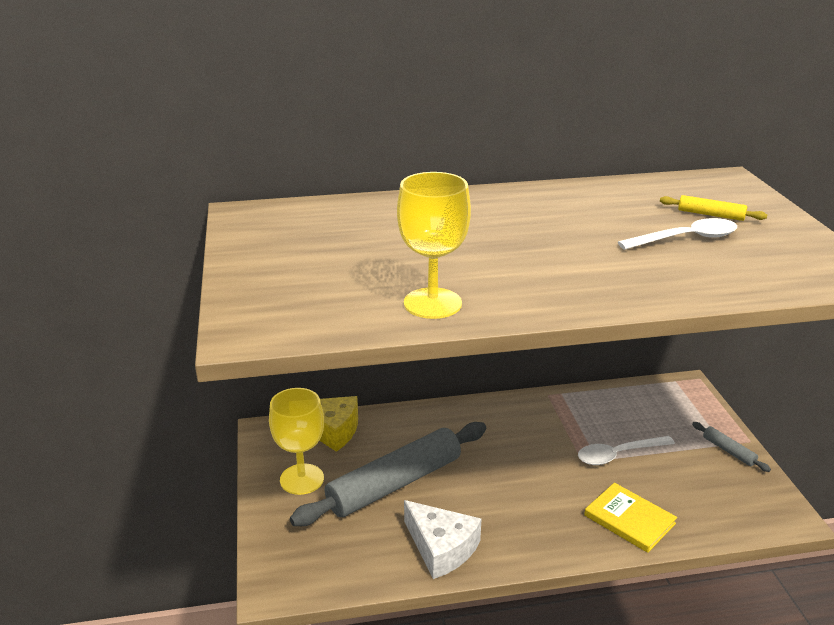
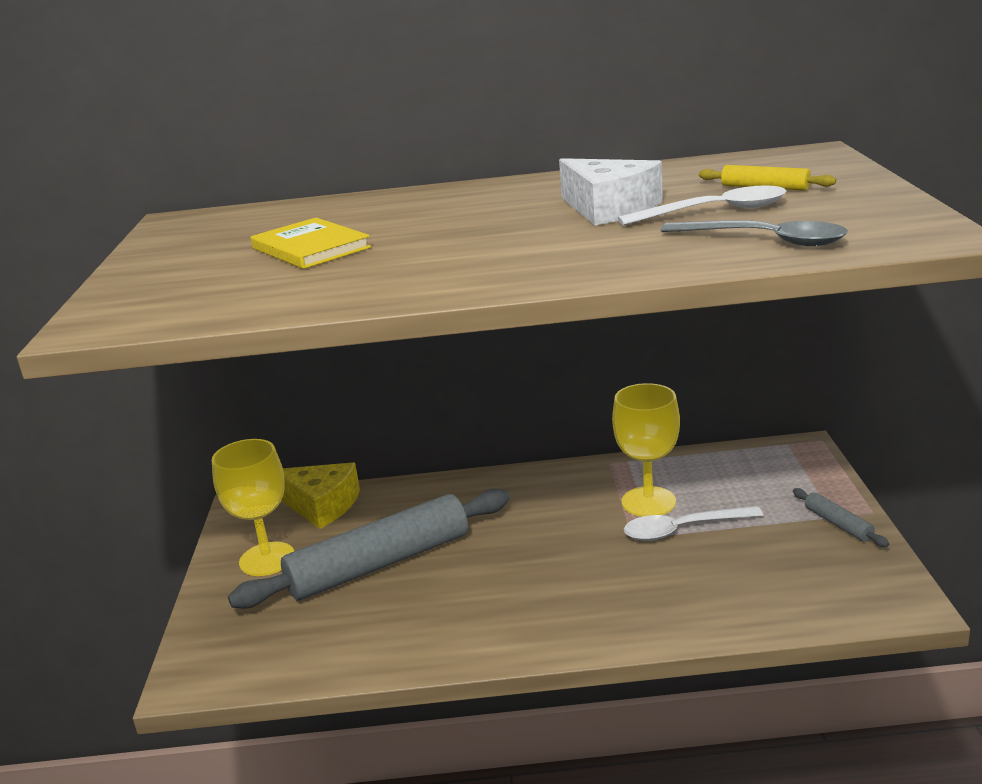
camera: 10 degrees right, 5 degrees down
yellow goblet [397,172,471,319] -> yellow goblet moved to [612,383,680,517]
white cheese [404,500,481,579] -> white cheese moved to [559,158,663,225]
yellow book [584,483,677,553] -> yellow book moved to [251,218,371,269]
none -> grey spoon [660,220,848,246]

